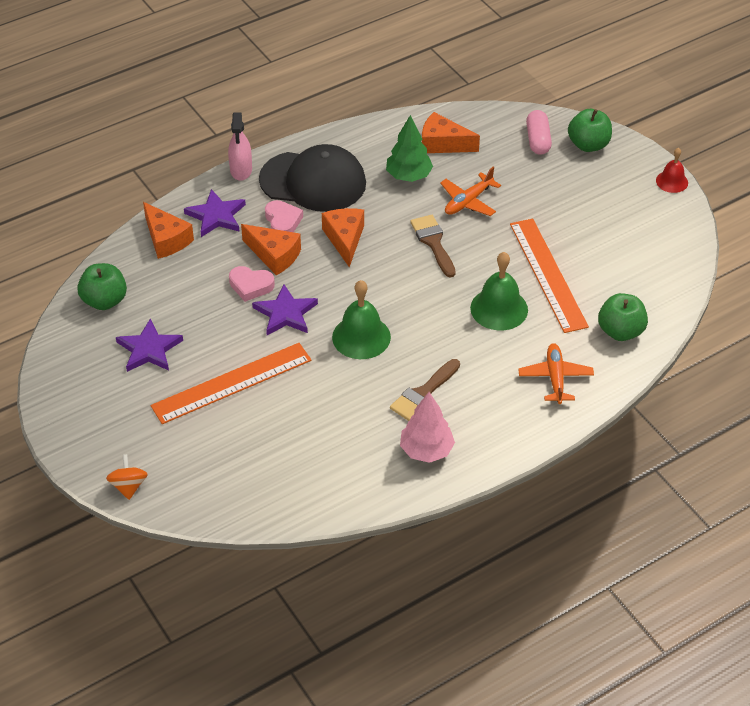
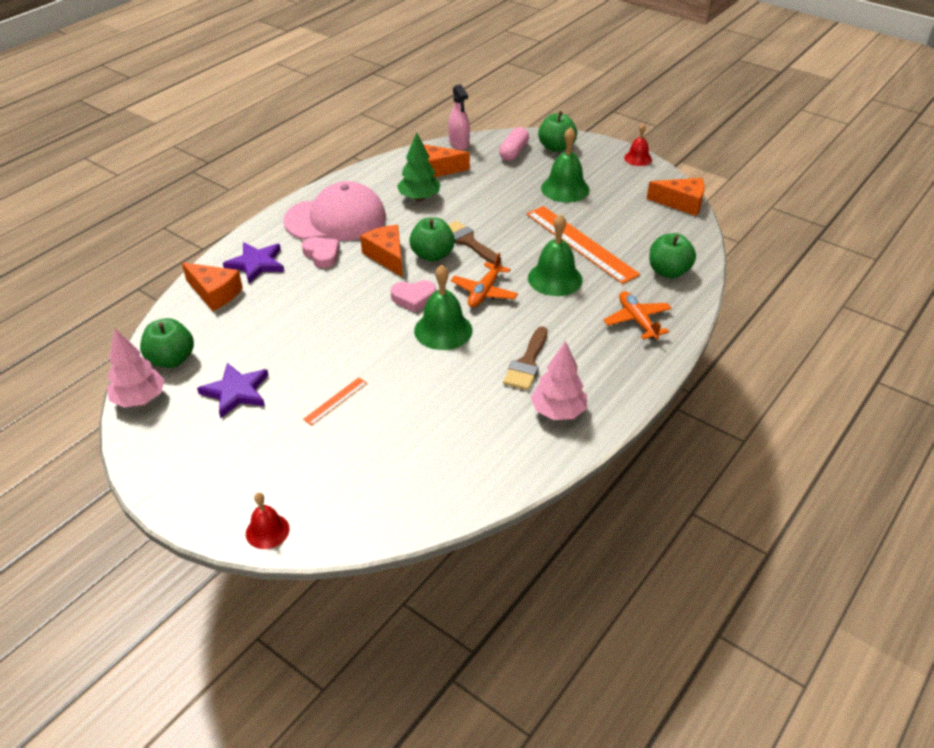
camera: 20 degrees left, 5 degrees down
orange spinning top [106,454,148,500] -> red bell [246,493,290,549]
orange ruler [151,343,312,424] -> orange ruler [303,378,367,426], size x0.44
pink spray bottle [228,112,252,181] -> pink spray bottle moved to [449,84,470,150]
pink heart [229,266,275,302] -> pink heart moved to [391,280,436,313]
orange cheese [241,224,301,275] -> orange cheese moved to [647,178,705,216]
purple star [252,284,318,335] -> none
black cap [259,144,366,212] -> pink cap [283,181,386,241]
orange plane [440,167,501,216] -> orange plane moved to [451,253,518,307]
pink capsule [526,110,552,155] -> pink capsule turned 45 degrees clockwise [499,127,529,161]
none -> pink tree [107,329,165,408]
none -> green apple [409,217,455,262]
none -> green bell [541,127,590,203]

